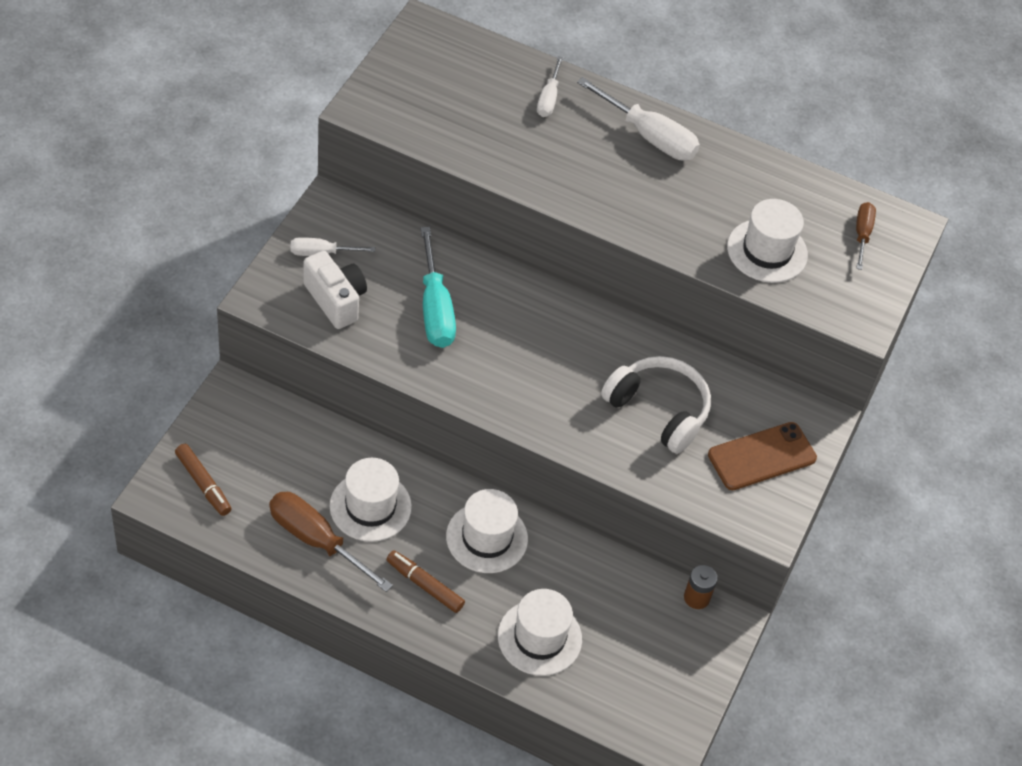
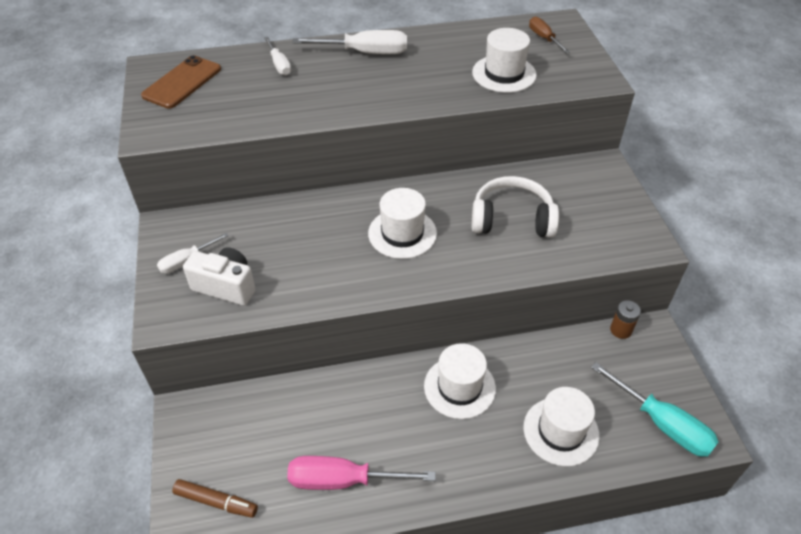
camera: 30 degrees left, 5 degrees down
brown screwdriver [269,492,393,592] -> pink screwdriver [287,456,436,490]
white hat [330,458,412,542] -> white hat moved to [368,188,437,259]
brown marker [386,550,465,613] -> none
turquoise screwdriver [421,227,456,348] -> turquoise screwdriver moved to [591,362,718,457]
brown phone [708,422,817,490] -> brown phone moved to [141,55,221,109]

